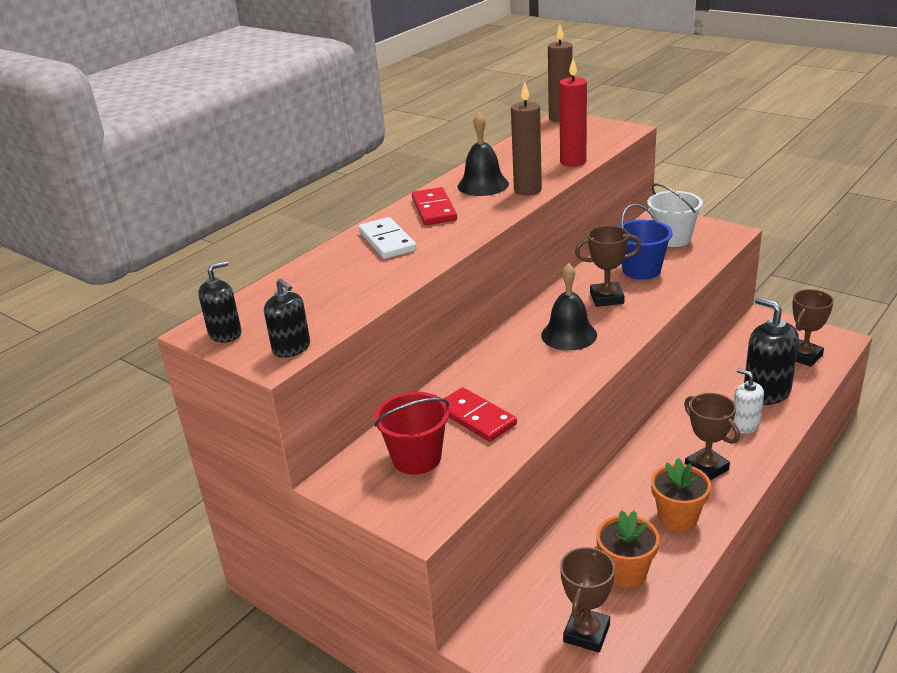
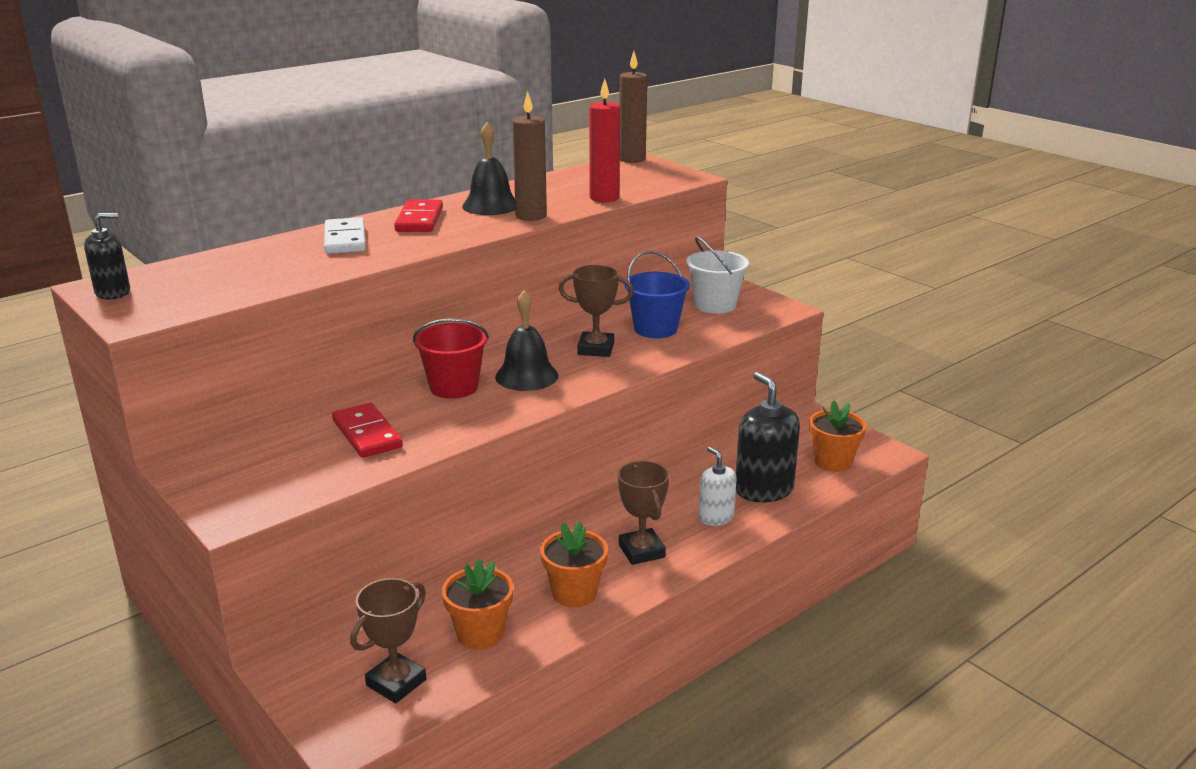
camera: 10 degrees right, 5 degrees down
black soap dispenser [264,279,310,358] -> none
red bucket [374,392,449,475] -> red bucket moved to [413,319,489,399]
brown trophy [792,289,834,367] -> orange flower pot [809,400,867,472]

